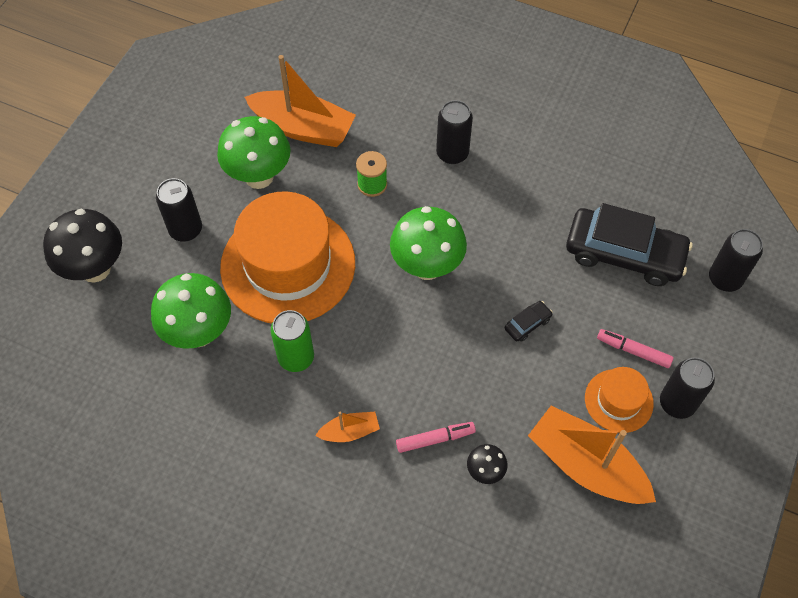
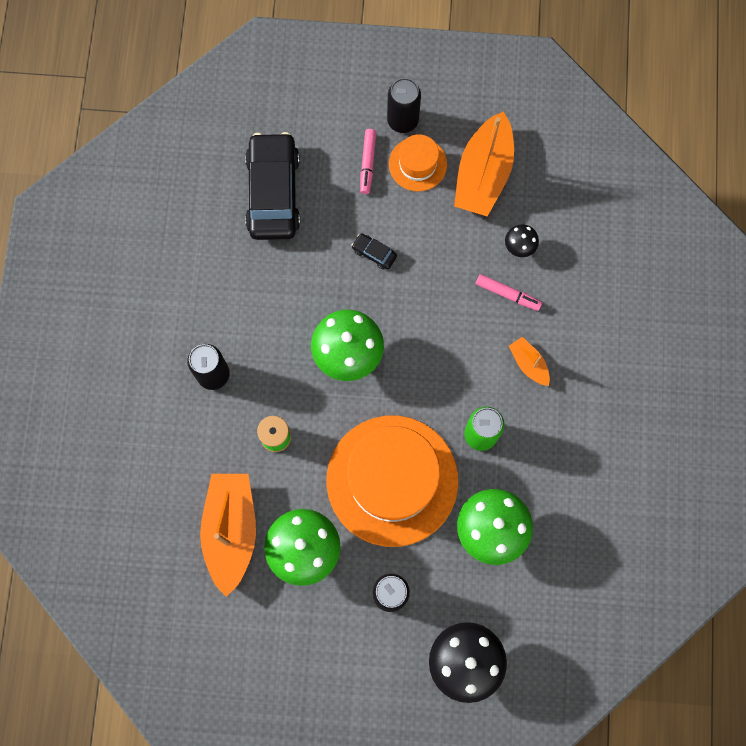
camera: 110 degrees left, 15 degrees up
pink marker [396,422,476,453] -> pink marker turned 150 degrees clockwise [476,274,542,311]
black can [709,229,763,292] -> none

